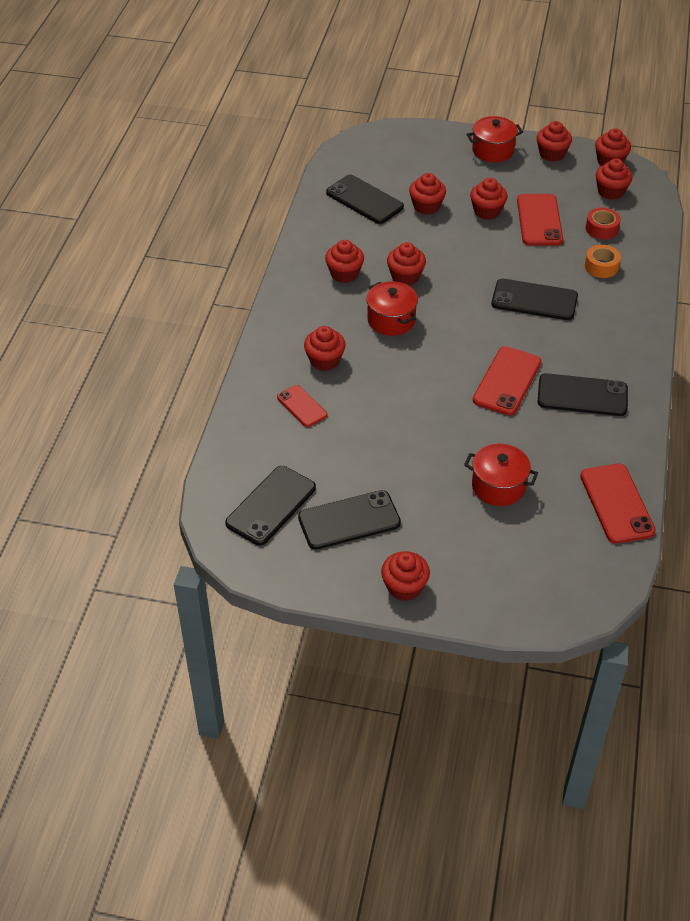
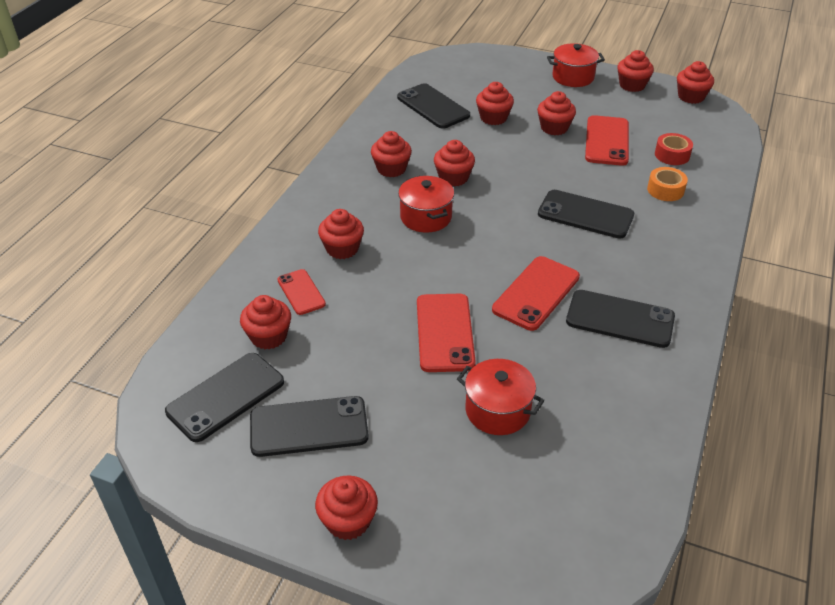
camera: 10 degrees right, 5 degrees down
red phone [580,464,656,544] -> red phone moved to [417,294,476,372]
red cupcake [596,158,632,200] -> red cupcake moved to [240,295,291,350]

